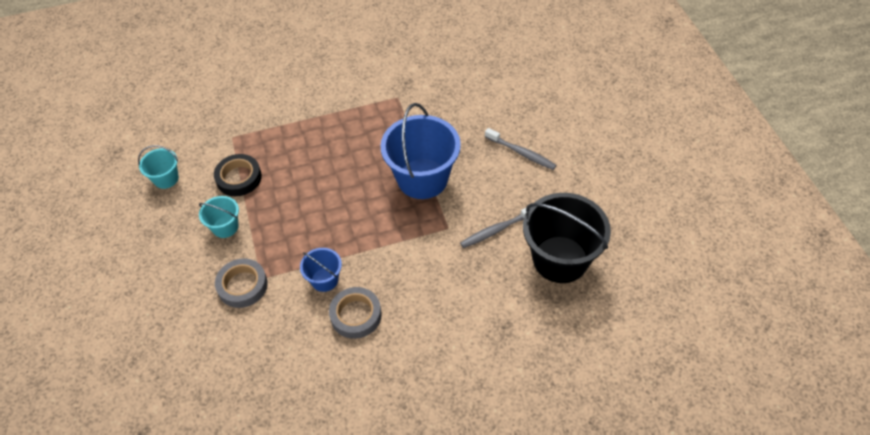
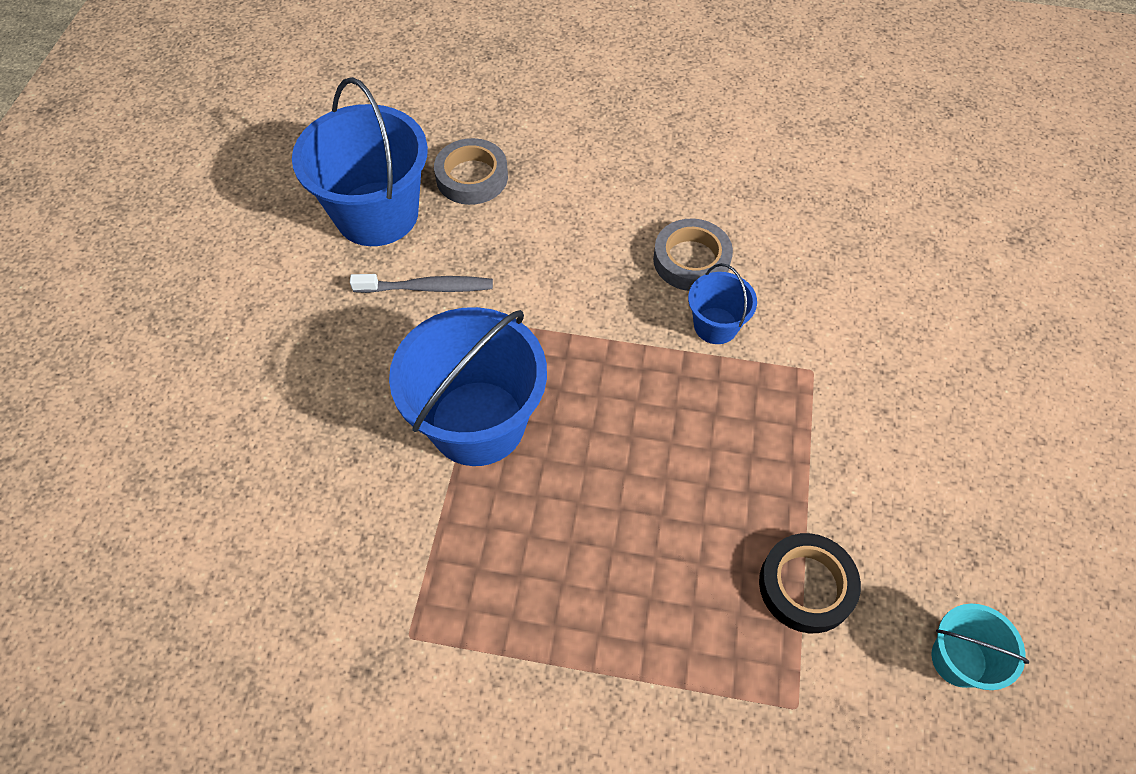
camera: 155 degrees left, 5 degrees up
turquoise bucket [199,196,239,238] -> none
grey tape [215,258,268,308] -> grey tape moved to [434,138,508,205]
grey toothbrush [485,128,557,170] -> none
black bucket [523,193,611,283] -> blue bucket [292,77,428,246]

